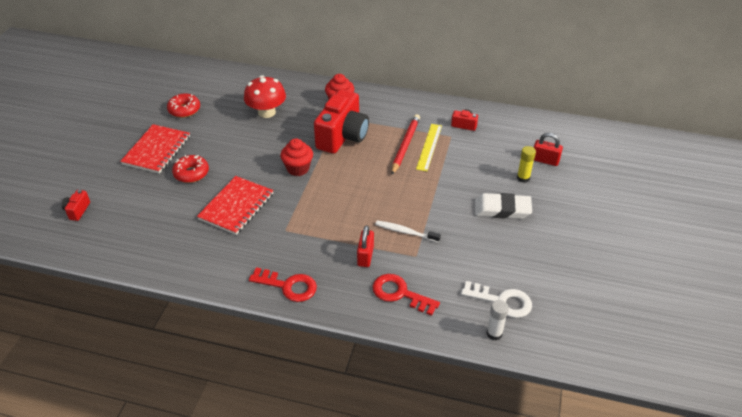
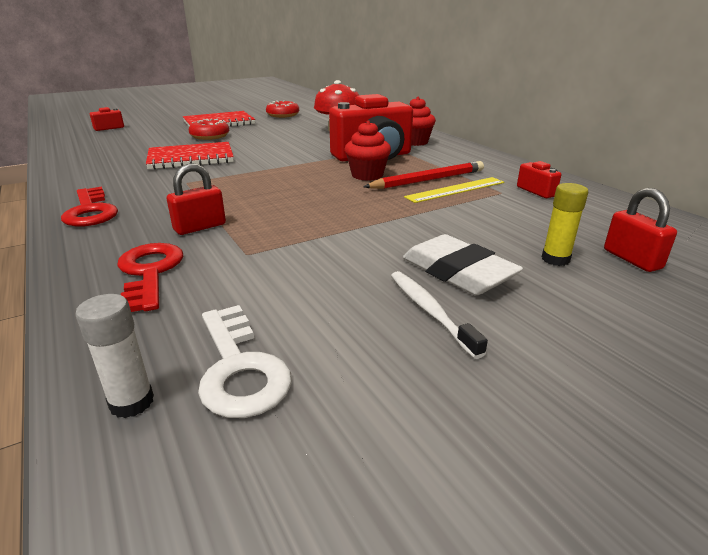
camera: 45 degrees right, 15 degrees down
red cupcake [280,138,313,176] -> red cupcake moved to [345,120,391,181]
white toothbrush [375,221,441,243] -> white toothbrush moved to [391,271,488,359]

